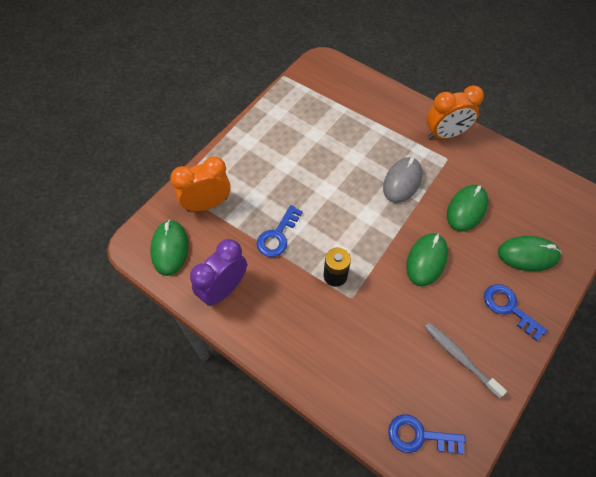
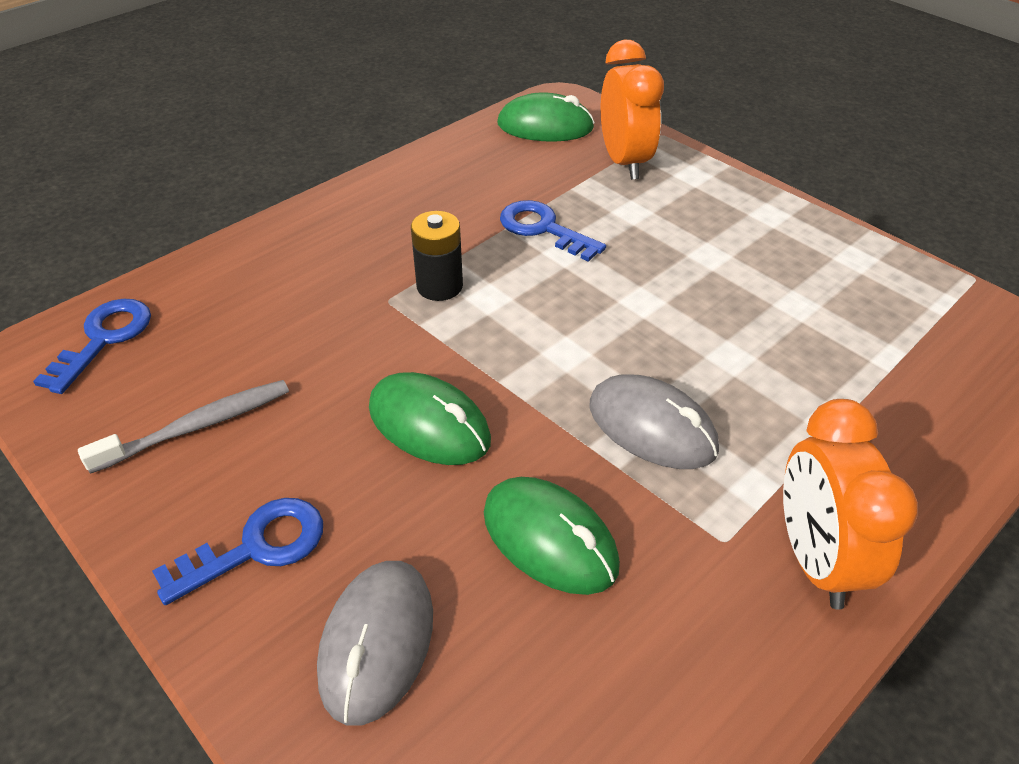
camera: 100 degrees right, 15 degrees down
purple clock [190,239,247,306] -> none
green mouse [498,236,561,271] -> grey mouse [317,561,433,726]

